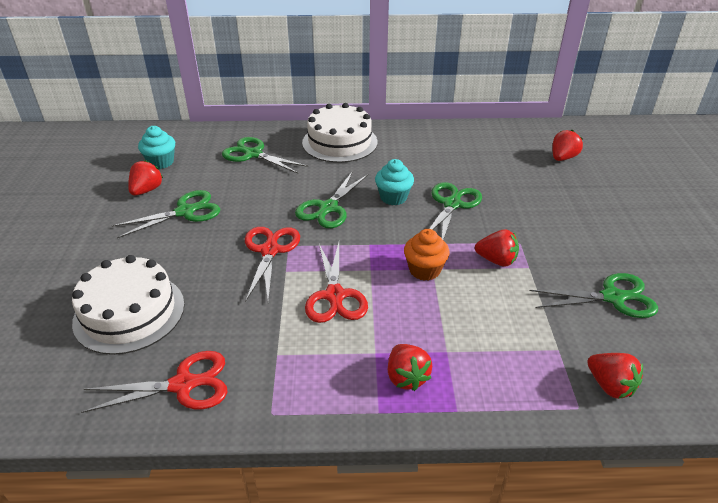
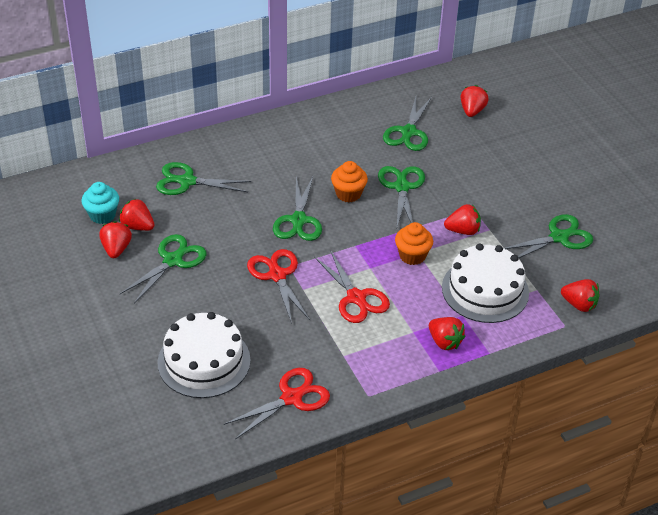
camera: 25 degrees left, 5 degrees up
white cake [302,103,378,163] -> white cake moved to [442,243,529,323]
turquoise cupcake [375,159,414,205] -> orange cupcake [331,161,368,202]
none -> red strawberry [119,199,155,231]
none -> green scissors [383,97,432,151]

